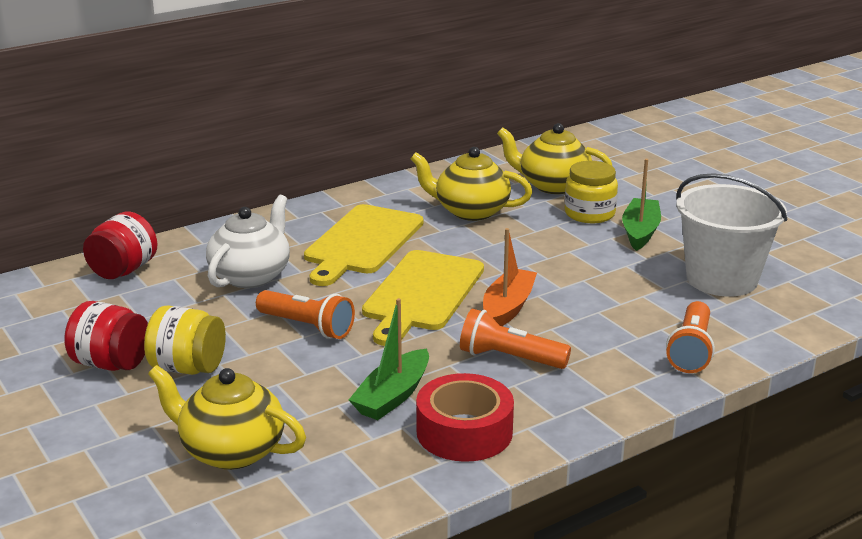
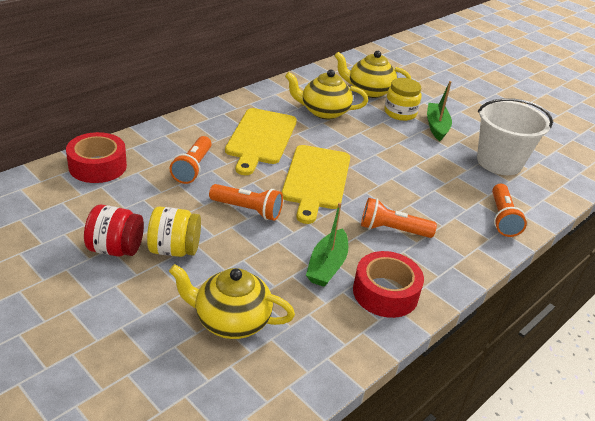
camera: 15 degrees left, 10 degrees up
red jar [83,211,158,279] -> red tape [66,132,127,183]
white teapot [206,195,290,288] -> orange flashlight [170,136,212,184]
orange boat [483,228,537,326] -> none

